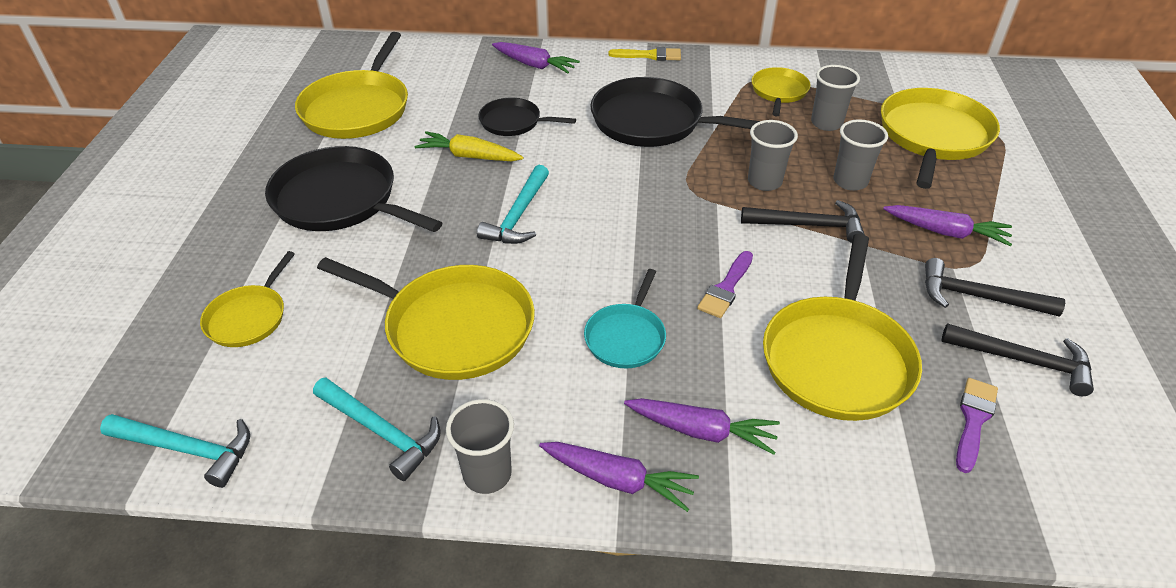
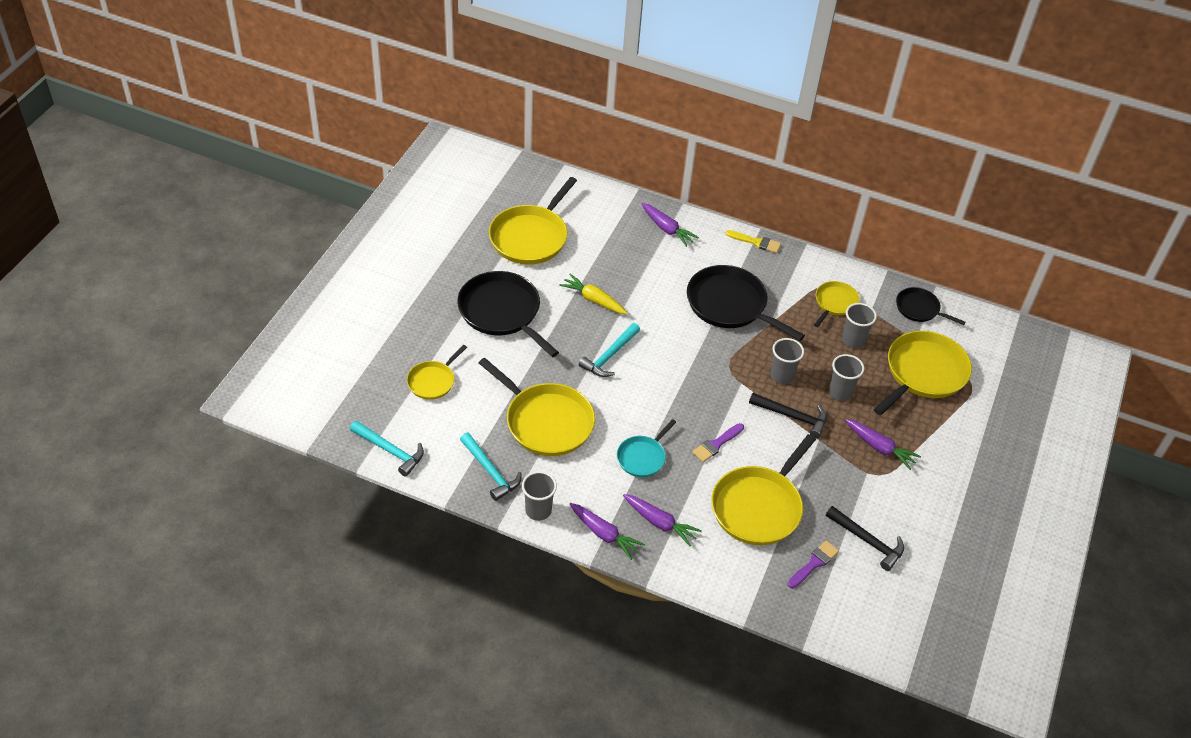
camera: 15 degrees right, 5 degrees up
black pan [478,98,576,136] -> black pan moved to [896,287,965,325]
black hammer [925,258,1065,317] -> none

